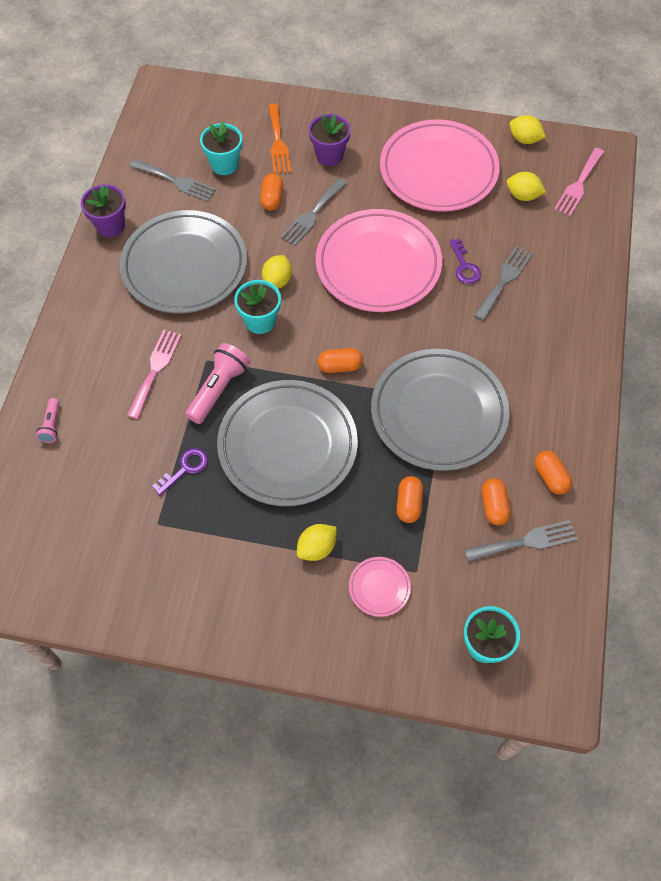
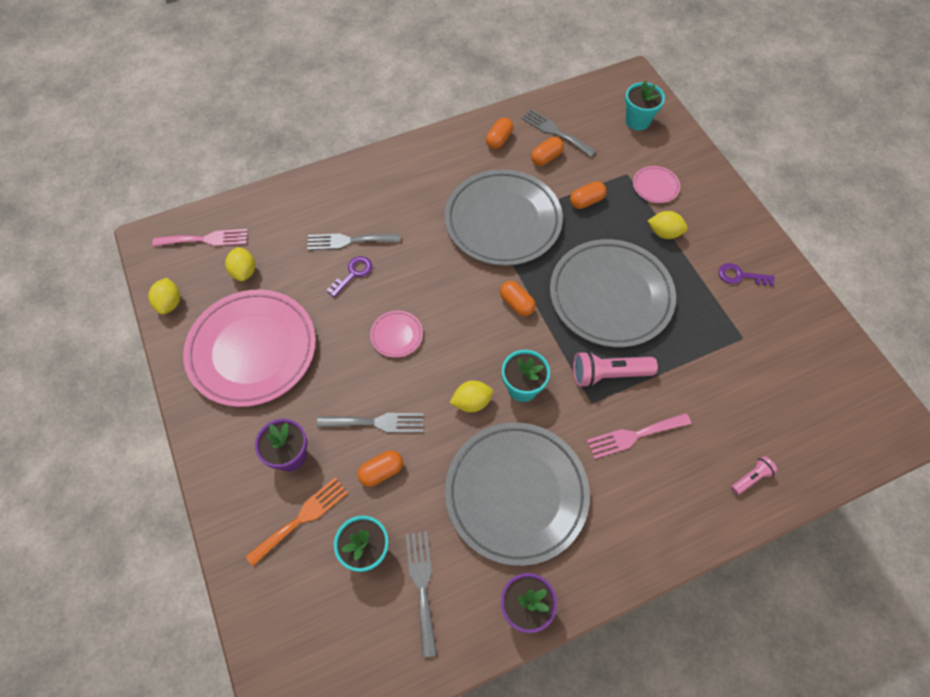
camera: 125 degrees left, 0 degrees up
purple key [152,448,208,496] -> purple key moved to [718,263,775,286]
pink plate [316,209,442,312] -> pink plate [370,311,423,358], size x0.41

